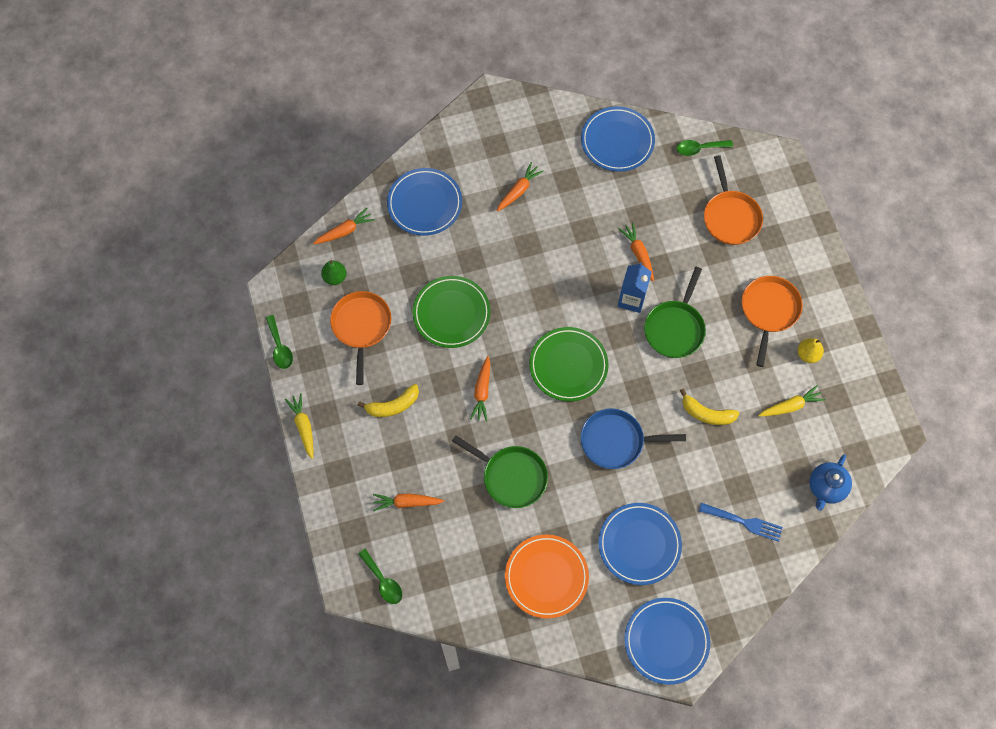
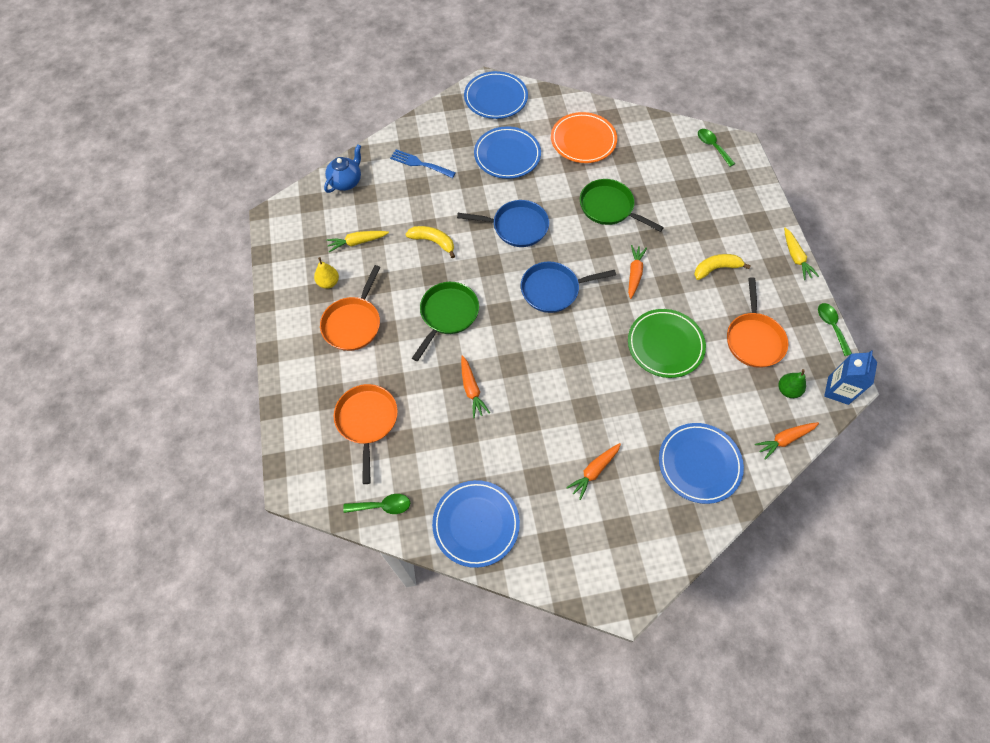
camera: 175 degrees left, 5 degrees down
orange carrot [373,493,444,511] -> none
green plate [529,327,609,401] -> blue pan [521,262,616,313]
blue carton [618,262,652,313] -> blue carton moved to [824,350,877,405]

